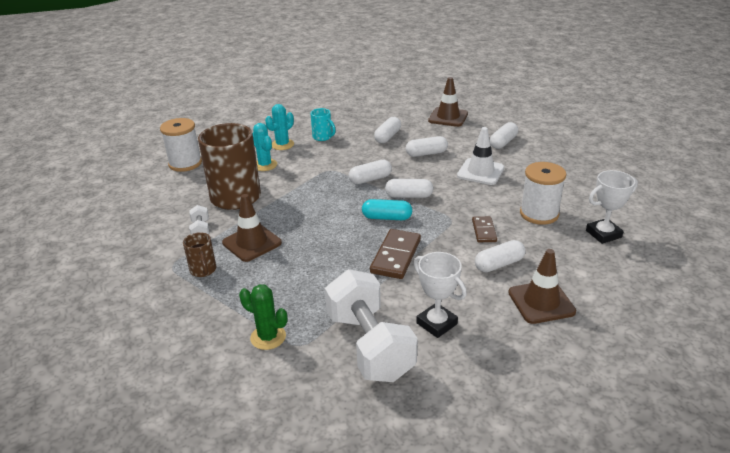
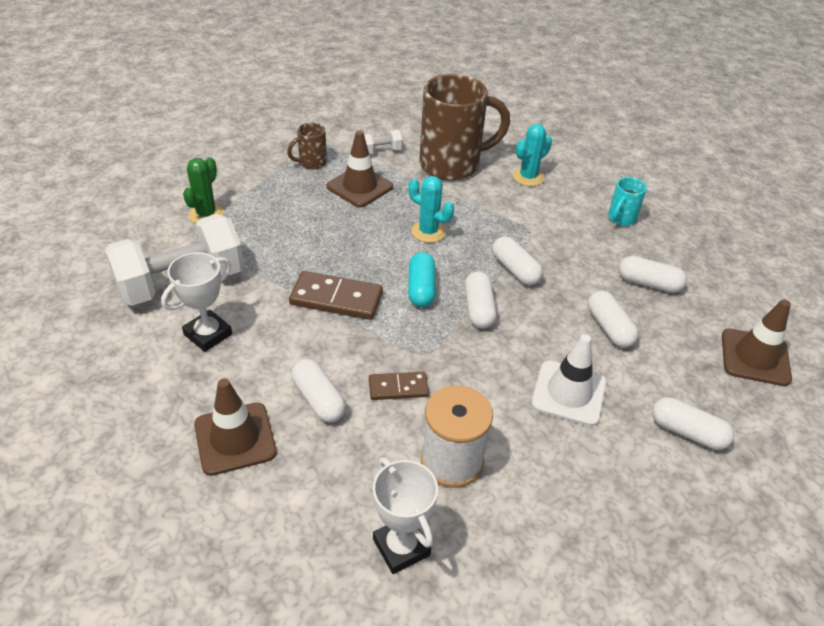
camera: 80 degrees right, 10 degrees up
white spool [160,118,202,172] -> none
turquoise cactus [265,104,294,150] -> turquoise cactus moved to [409,176,454,243]

